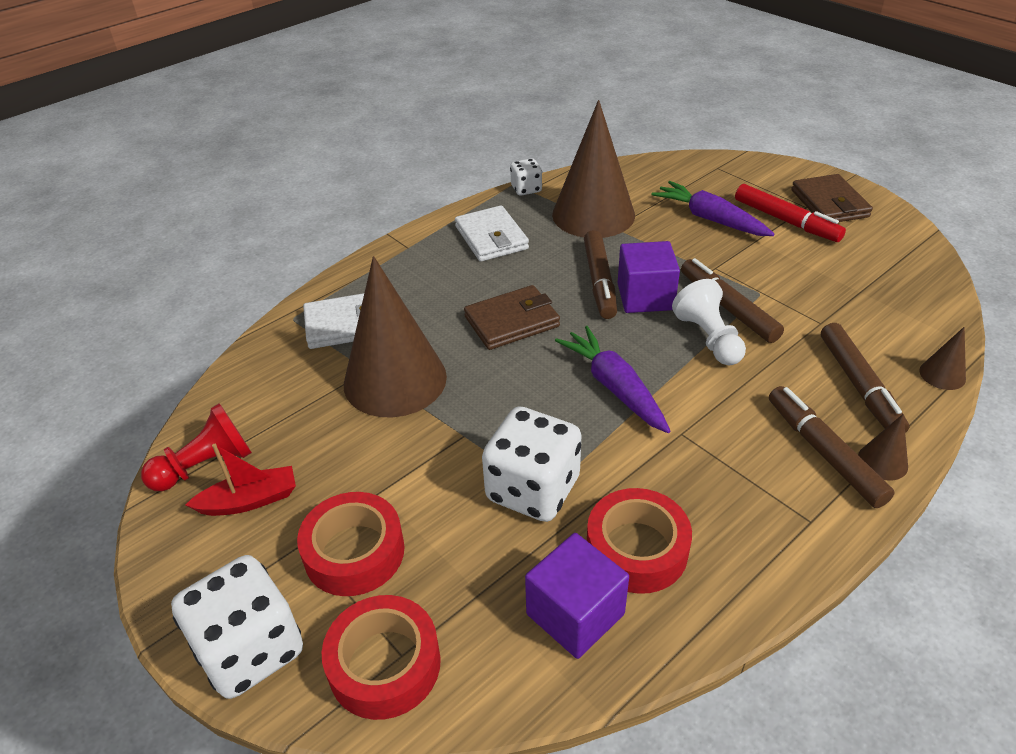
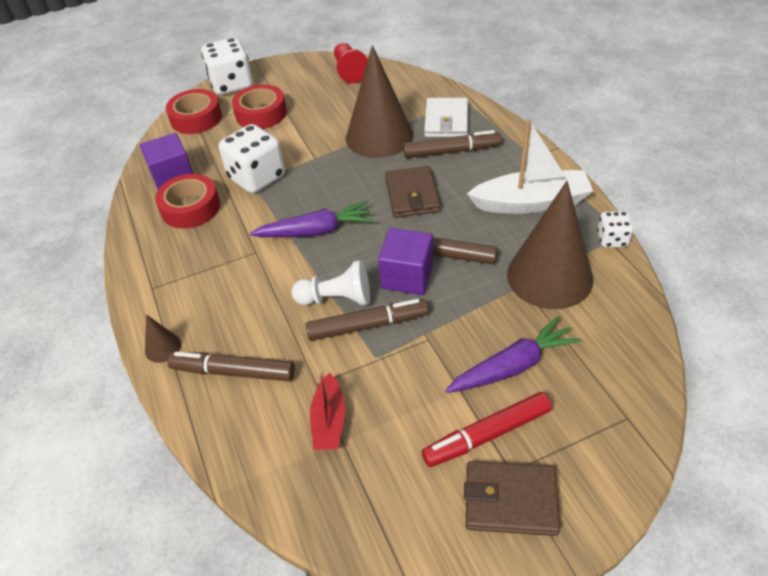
camera: 110 degrees right, 5 degrees up
red boat [186,444,296,516] -> red boat moved to [310,371,345,450]
white wallet [455,205,529,262] -> white boat [467,119,593,214]
brown marker [769,386,895,508] -> brown marker moved to [403,130,502,158]
brown cone [919,327,966,390] -> none

